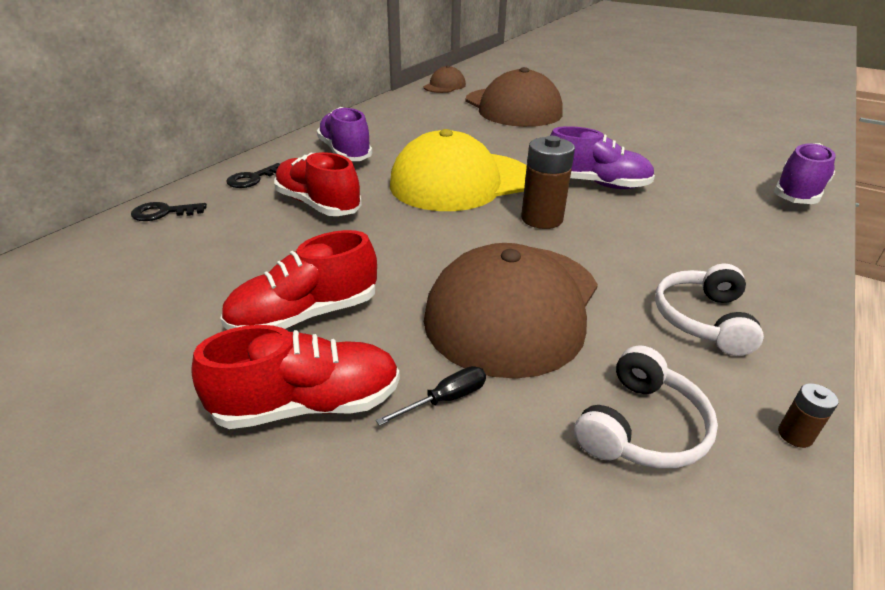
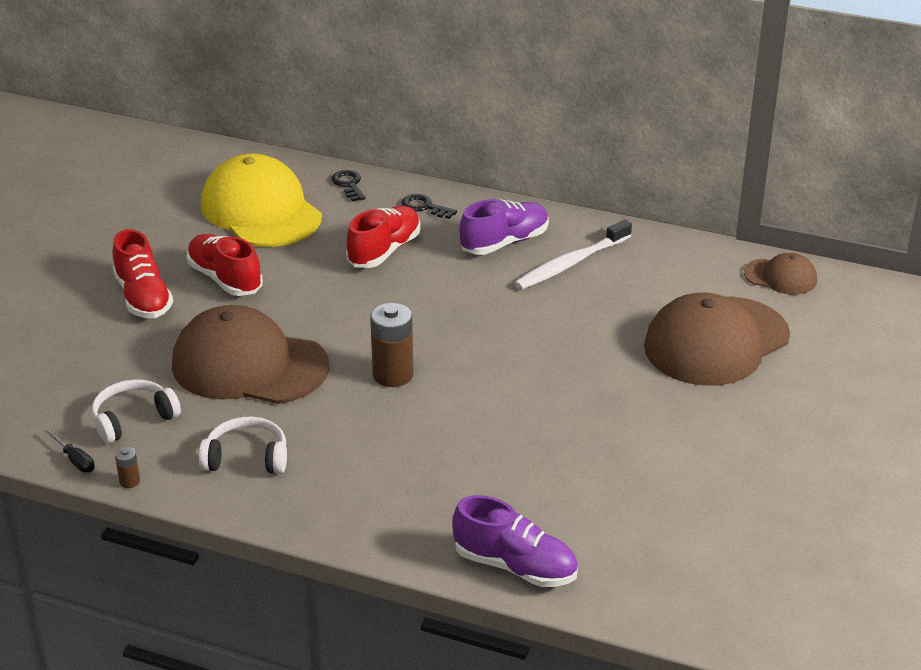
camera: 80 degrees right, 0 degrees up
black screwdriver [376,366,486,426] -> black screwdriver moved to [45,429,95,473]
yellow cap [390,129,527,211] -> yellow cap moved to [201,153,322,247]
purple shoe [550,126,655,189] -> none
white headphones [574,345,718,468] -> white headphones turned 120 degrees clockwise [92,379,181,444]
none -> white toothbrush [514,219,632,290]

